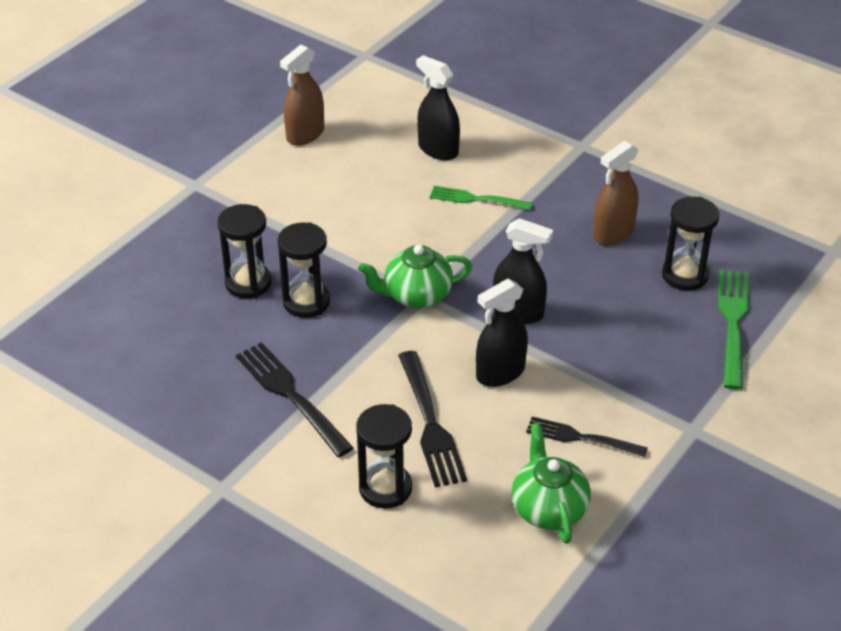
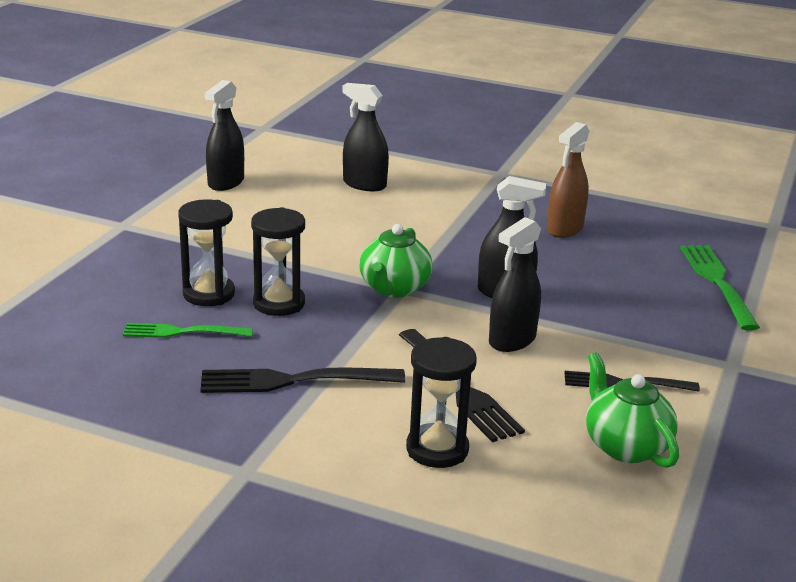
camera: 15 degrees left, 15 degrees down
black fork [236,342,354,457] -> black fork turned 45 degrees counterclockwise [200,367,405,393]
brown spray bottle [280,45,324,146] -> black spray bottle [205,80,244,191]
green teapot [359,245,472,308] -> green teapot turned 45 degrees counterclockwise [360,224,433,298]
green fork [430,186,533,210] -> green fork moved to [123,323,253,338]
black hourglass [662,197,720,291] -> none

